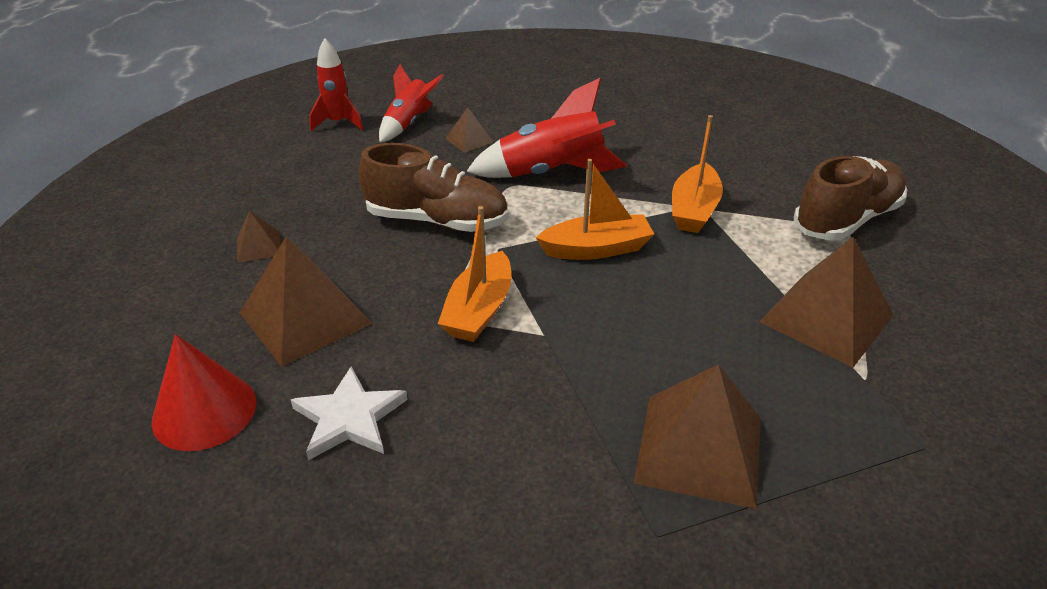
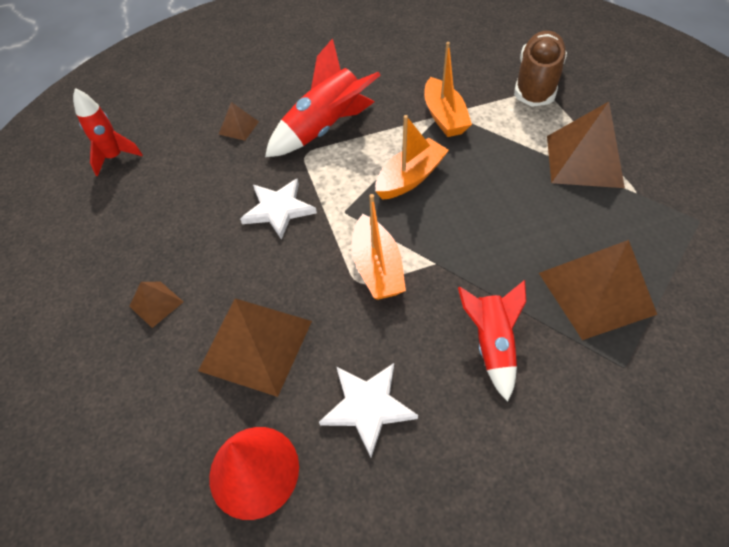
camera: 30 degrees left, 15 degrees up
brown shoe [358,143,508,232] -> white star [240,178,317,240]
red rocket [379,64,444,142] -> red rocket moved to [458,280,526,401]

